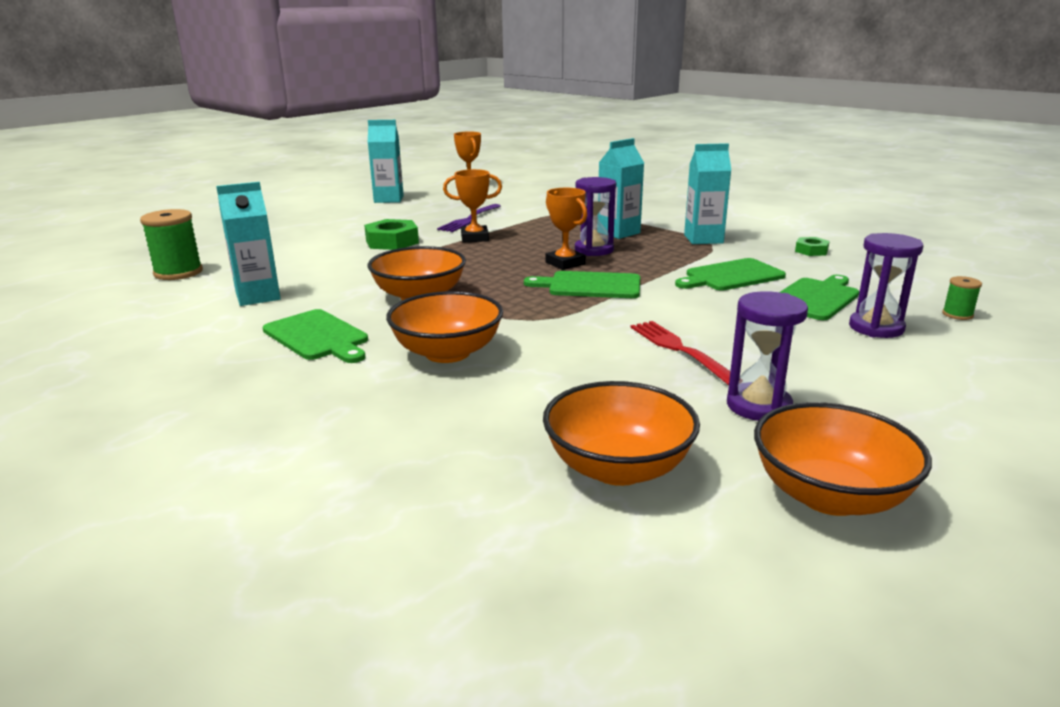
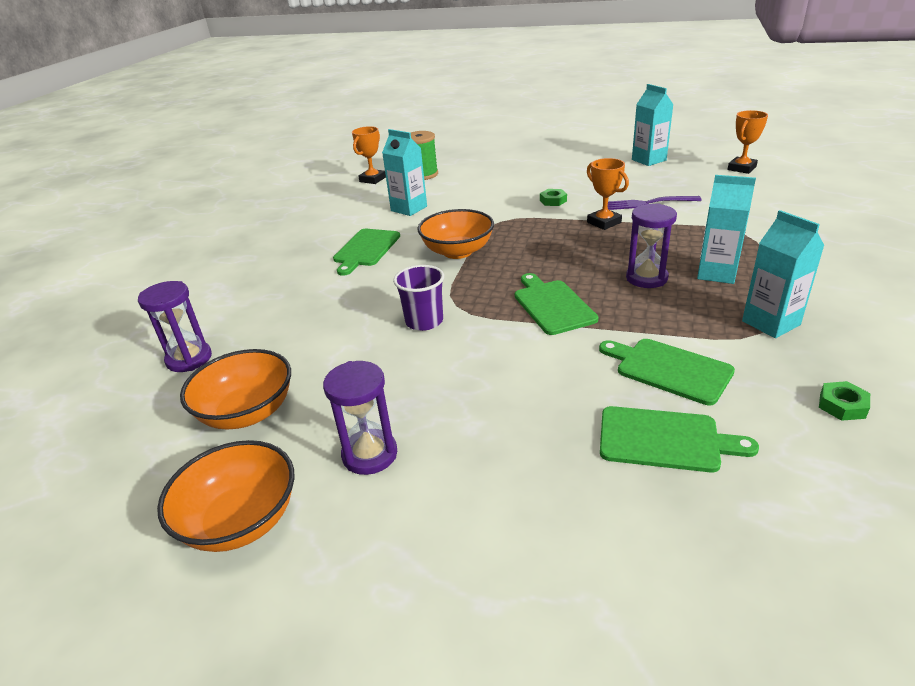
camera: 65 degrees right, 10 degrees up
green nut [364,219,419,250] -> green nut [540,189,567,206], size x0.58
orange bowl [386,291,503,363] -> none
orange trophy [546,188,587,270] -> orange trophy moved to [352,126,386,184]
red fork [630,321,730,385] -> none
purple hourglass [849,233,923,338] -> purple hourglass moved to [138,281,212,372]
green spool [942,276,982,320] -> none
none -> purple cup [393,265,444,331]

